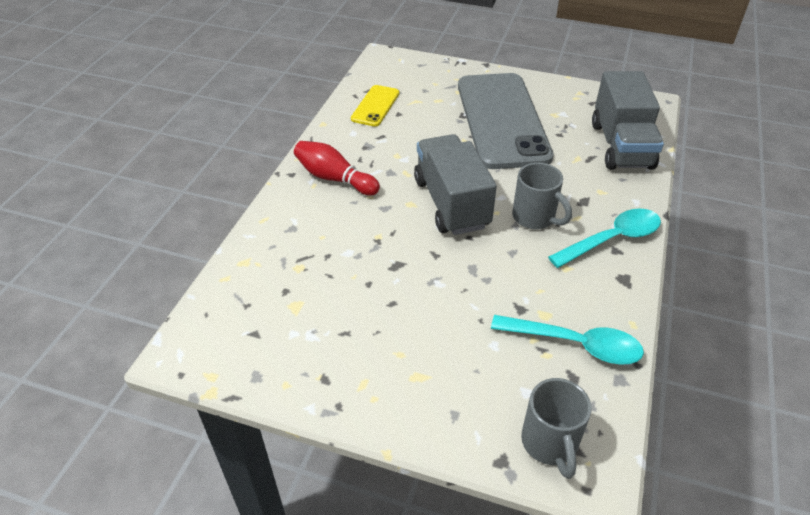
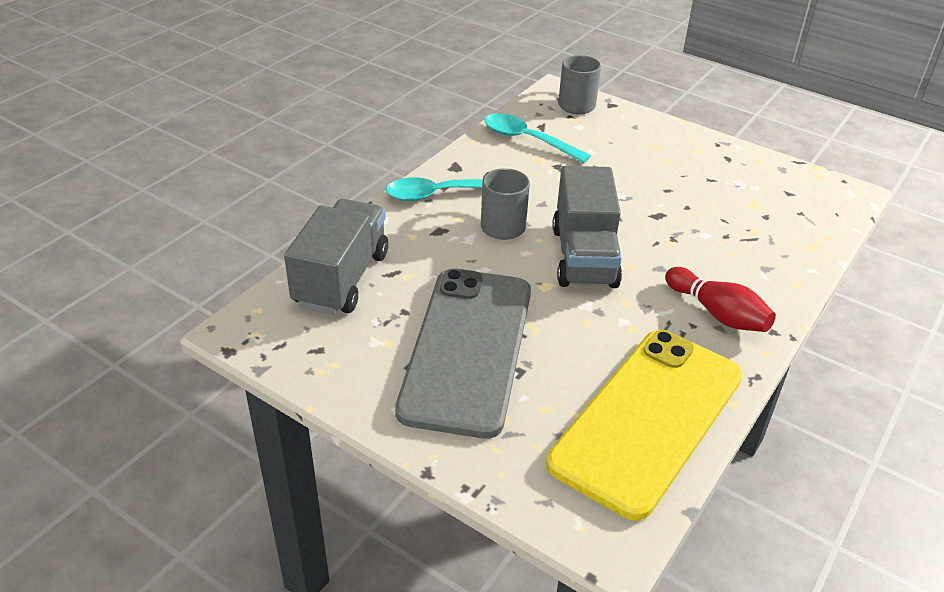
camera: 165 degrees left, 5 degrees down
yellow phone [351,85,399,126] -> yellow phone [546,330,743,521], size x2.25

